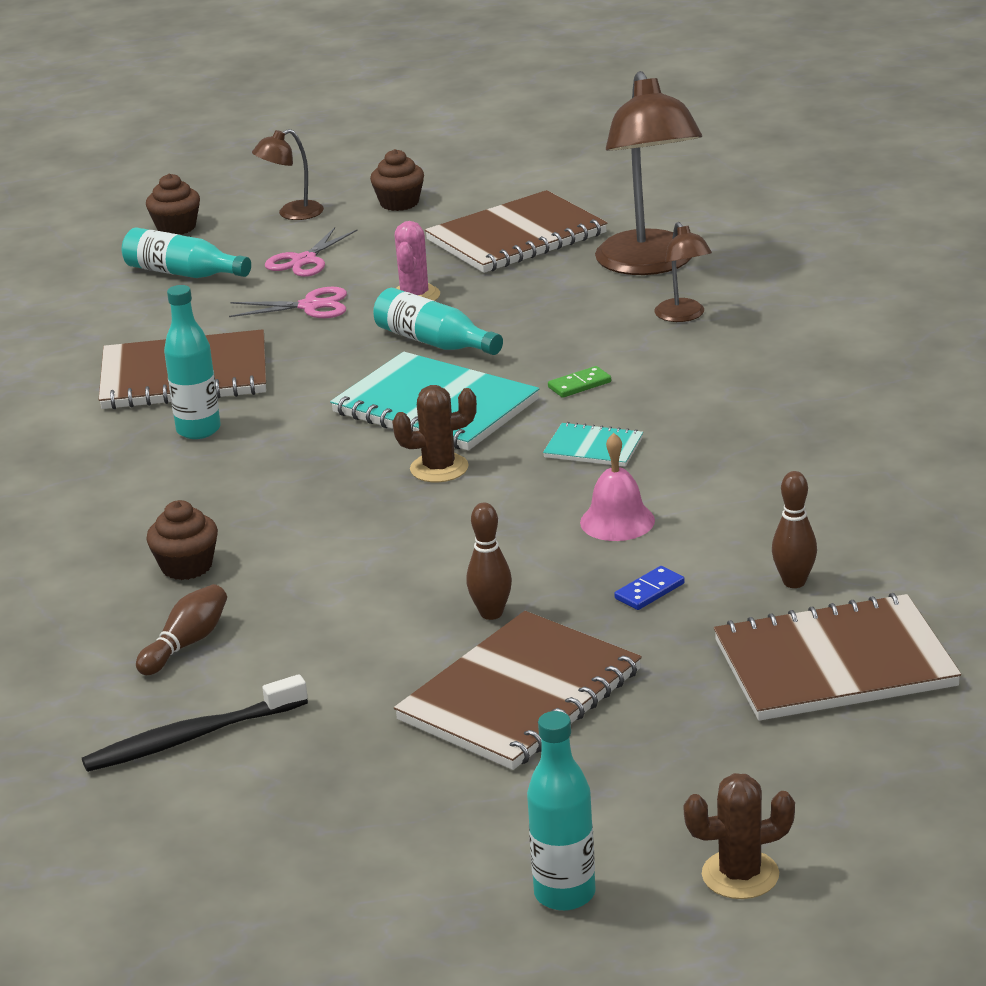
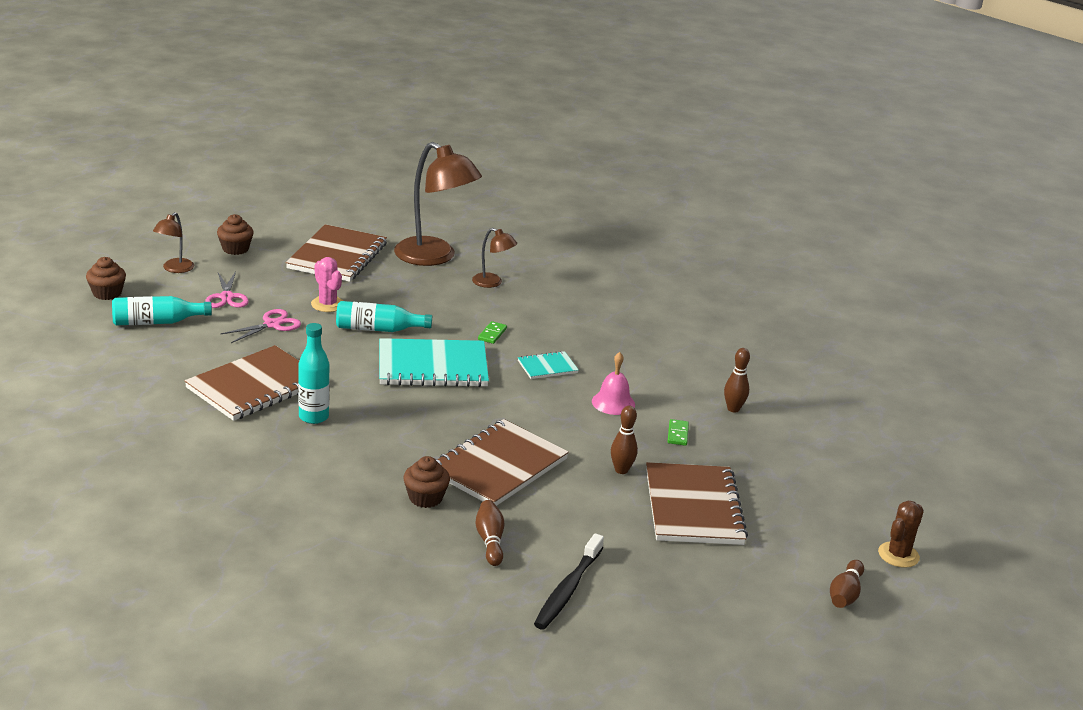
camera: 45 degrees left, 0 degrees up
brown cactus [392,385,477,482] -> none
turquoise bottle [527,711,596,911] -> brown bowling pin [830,560,864,608]
blue domino [614,566,685,610] -> green domino [667,419,689,446]
brown notebook [714,593,961,721] -> brown notebook moved to [435,419,569,506]

